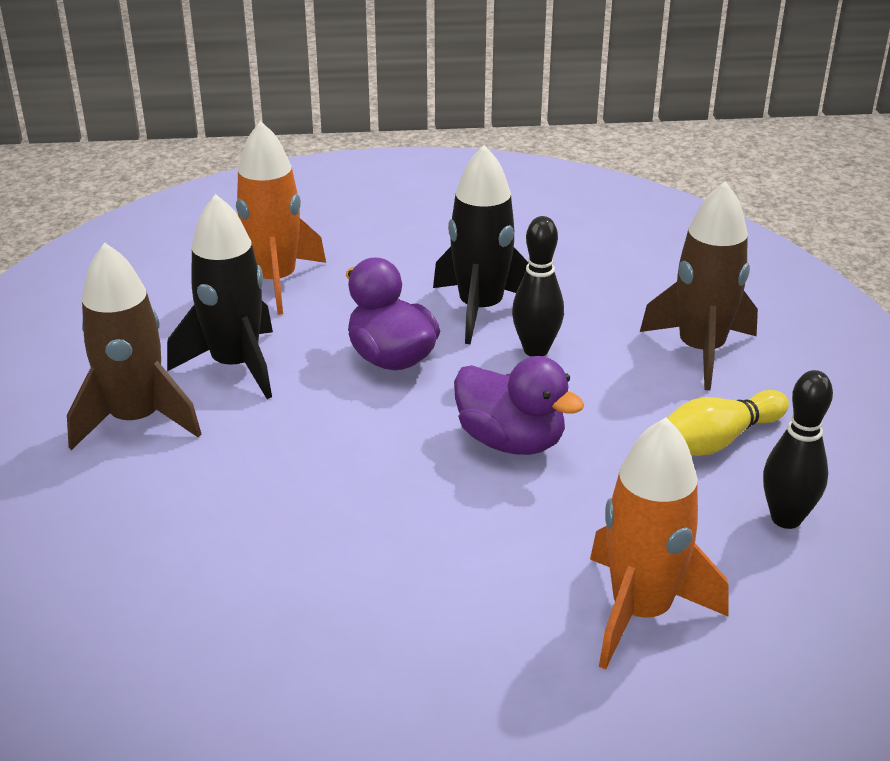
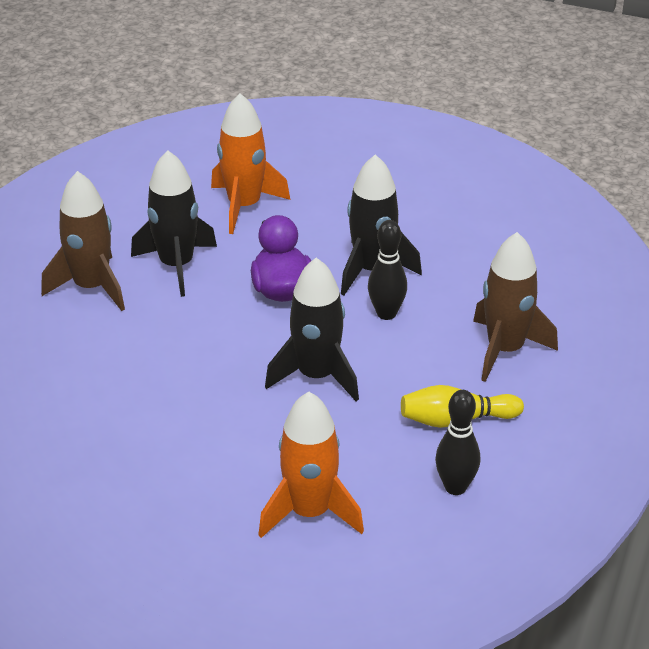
camera: 25 degrees right, 5 degrees up
purple duck [454,356,584,455] -> black rocket [265,258,359,401]

